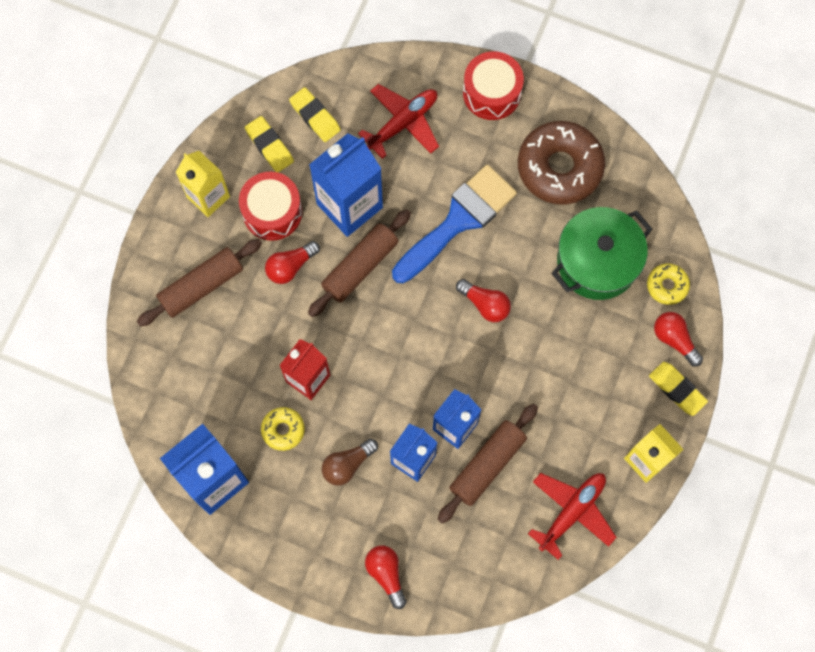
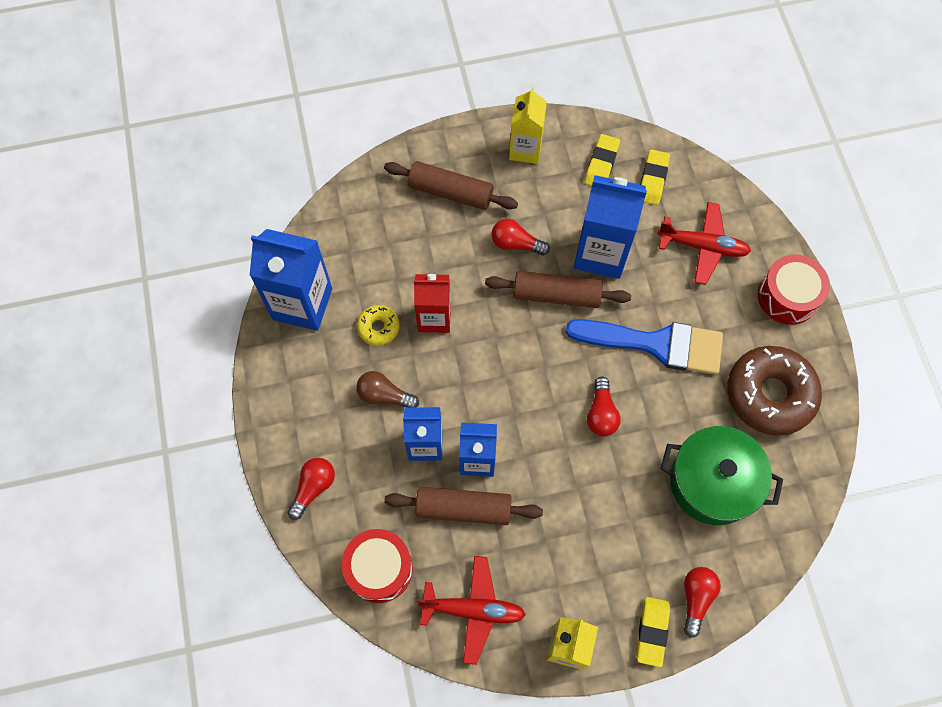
camera: 55 degrees right, 5 degrees down
red drum [239,172,302,241] -> red drum moved to [342,529,413,603]
yellow donut [647,263,690,305] -> none

